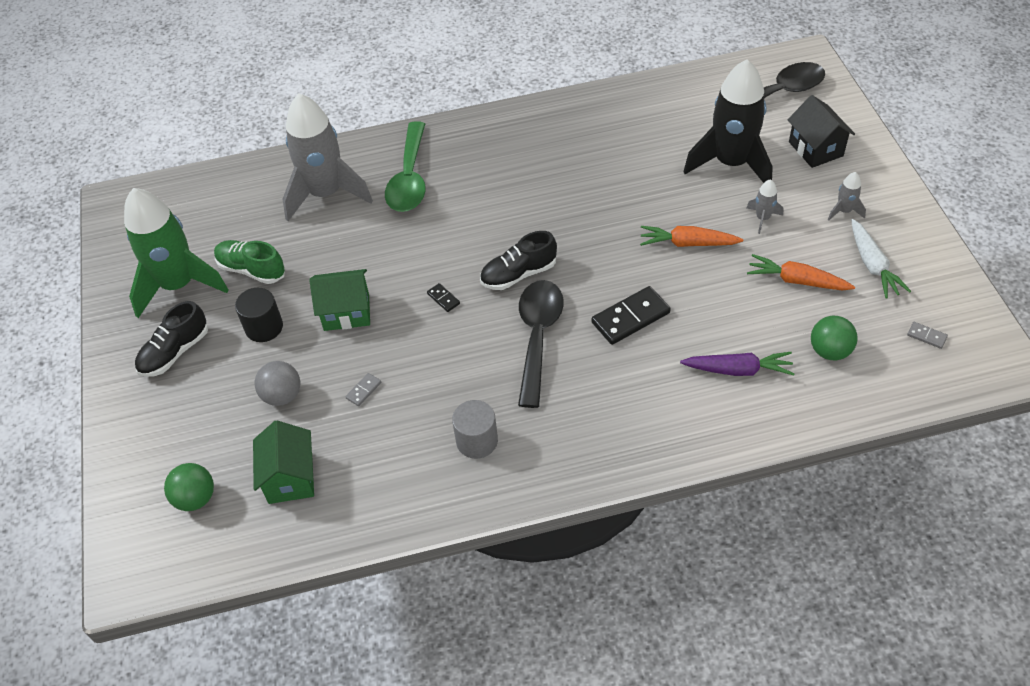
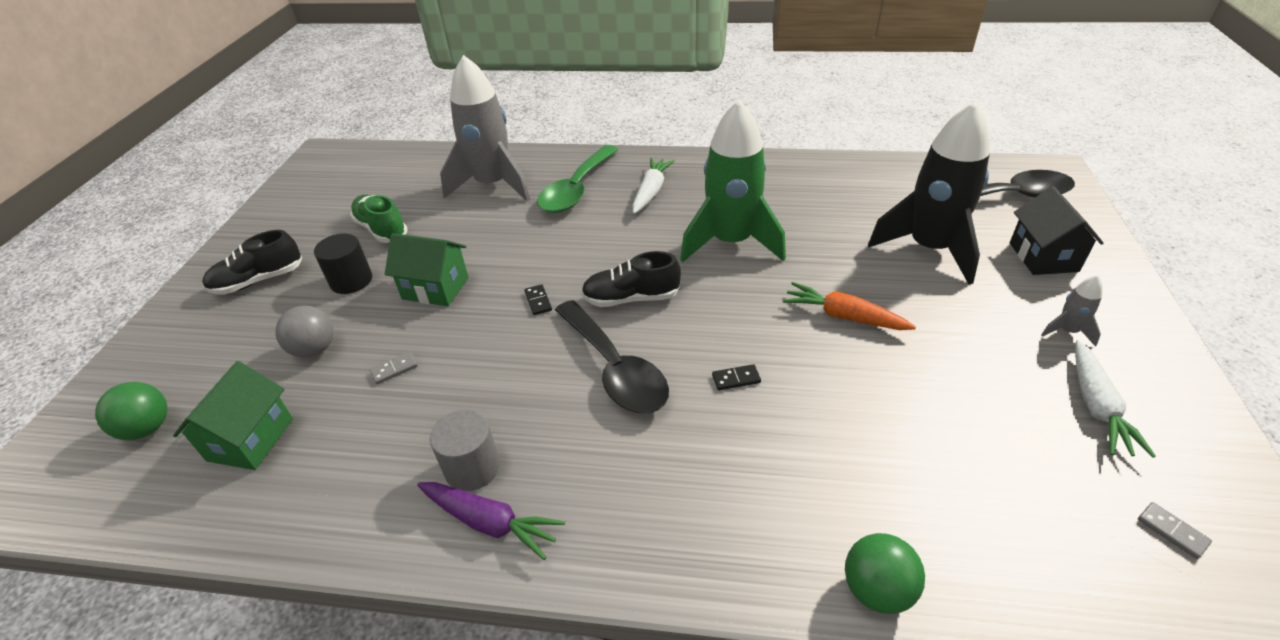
camera: 20 degrees right, 10 degrees down
green rocket [124,188,229,318] -> green rocket moved to [680,100,786,262]
black spoon [518,280,564,408] -> black spoon turned 120 degrees clockwise [555,300,669,413]
black domino [591,286,671,345] -> black domino [712,364,761,390], size x0.47
purple carrot [680,352,795,376] -> purple carrot moved to [417,482,565,560]
grey rocket [747,179,783,234] -> none
orange carrot [747,254,855,290] -> none
green ball [811,316,858,360] -> green ball moved to [845,533,925,614]
none -> white carrot [632,158,675,214]

